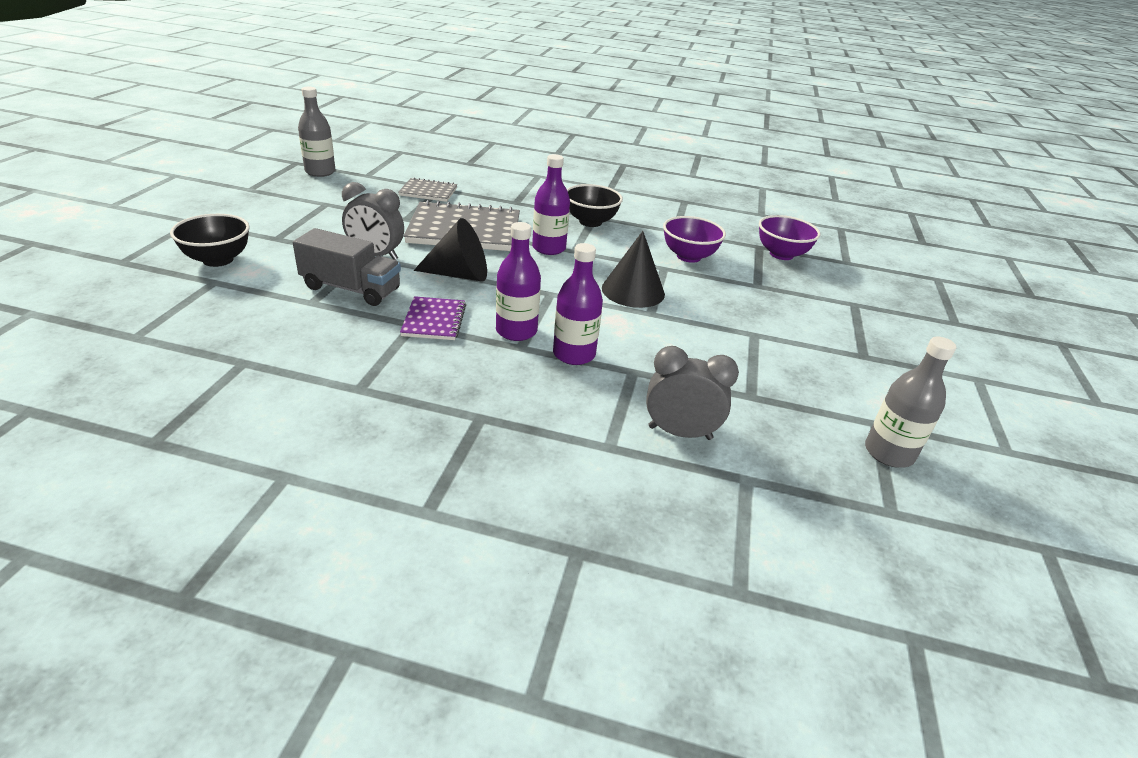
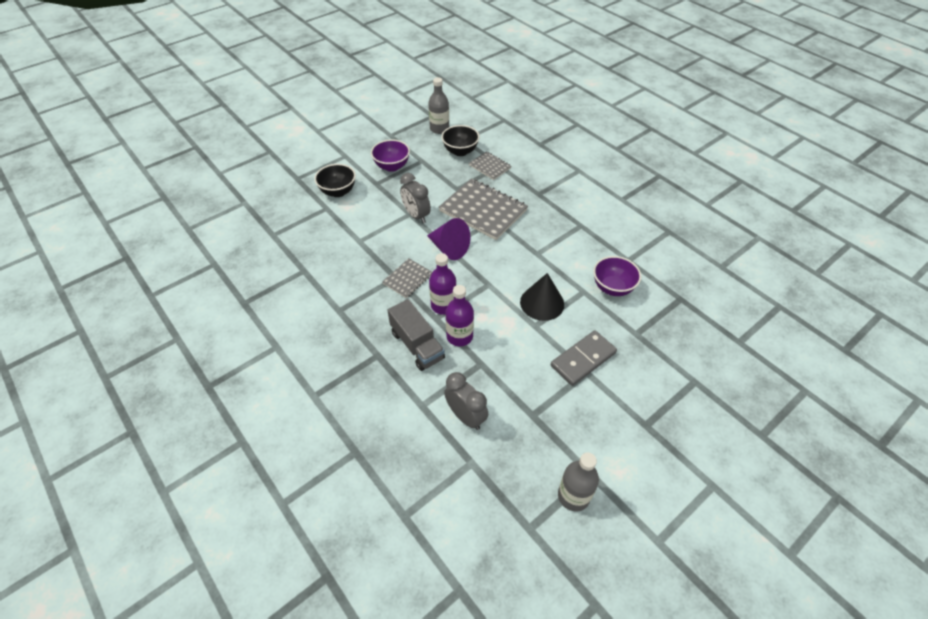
camera: 40 degrees right, 15 degrees up
grey truck [293,228,401,306] -> grey truck moved to [388,299,445,371]
purple notebook [400,296,466,340] -> grey notebook [382,258,432,298]
black cone [414,218,487,282] -> purple cone [427,218,470,260]
purple bottle [532,154,570,255] -> none
black bowl [567,184,623,227] -> black bowl moved to [441,125,480,156]
purple bowl [759,215,821,260] -> purple bowl moved to [371,139,410,172]
none -> grey domino [551,330,617,386]

